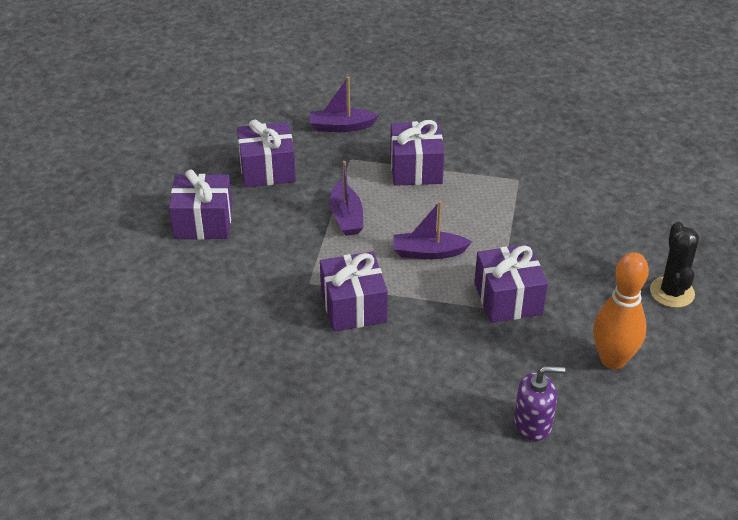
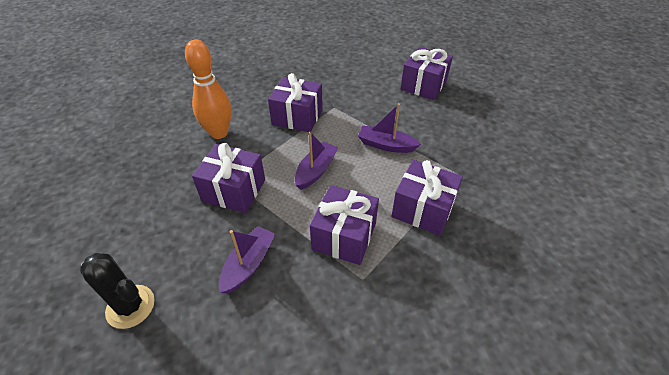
camera: 120 degrees right, 5 degrees up
purple gift [237,120,296,188] -> purple gift moved to [310,185,379,265]
purple boat [310,77,379,132] -> purple boat moved to [219,226,275,293]
purple soap dispenser [514,366,565,441] -> none
orange bowling pin [593,252,649,369] -> orange bowling pin moved to [185,40,232,139]

